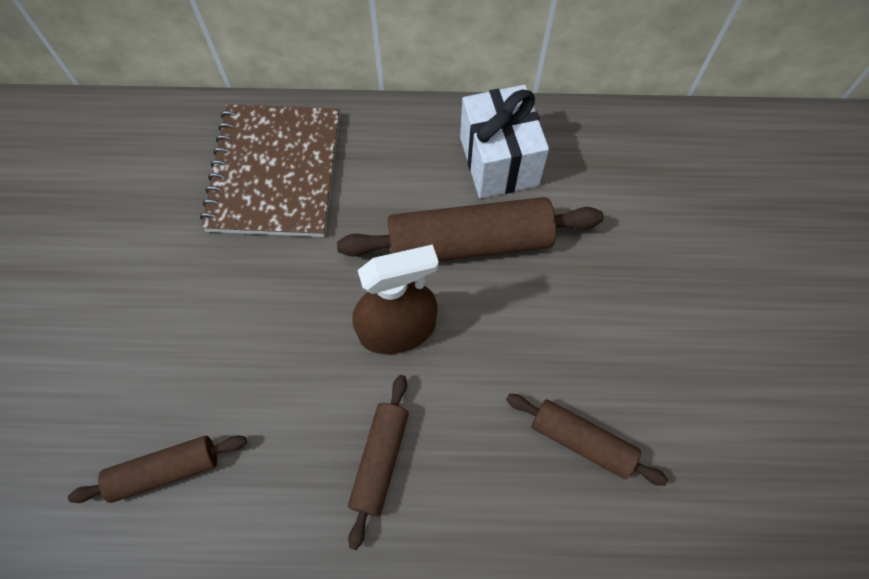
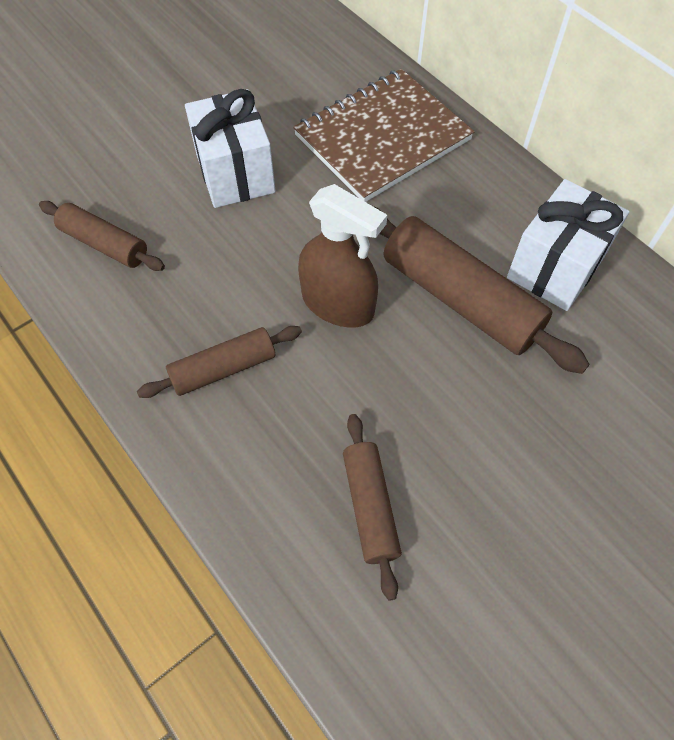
camera: 50 degrees right, 5 degrees down
none -> white gift [185,89,276,208]

